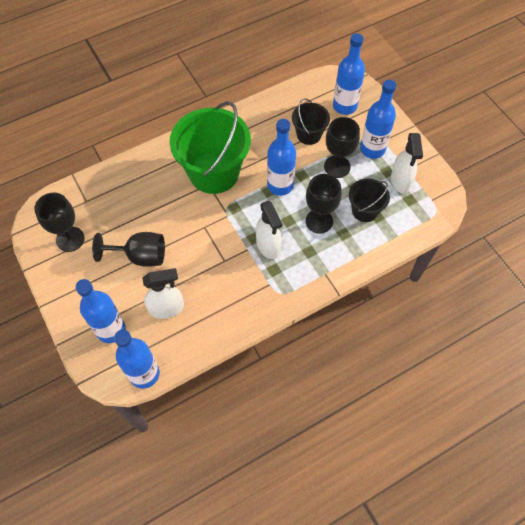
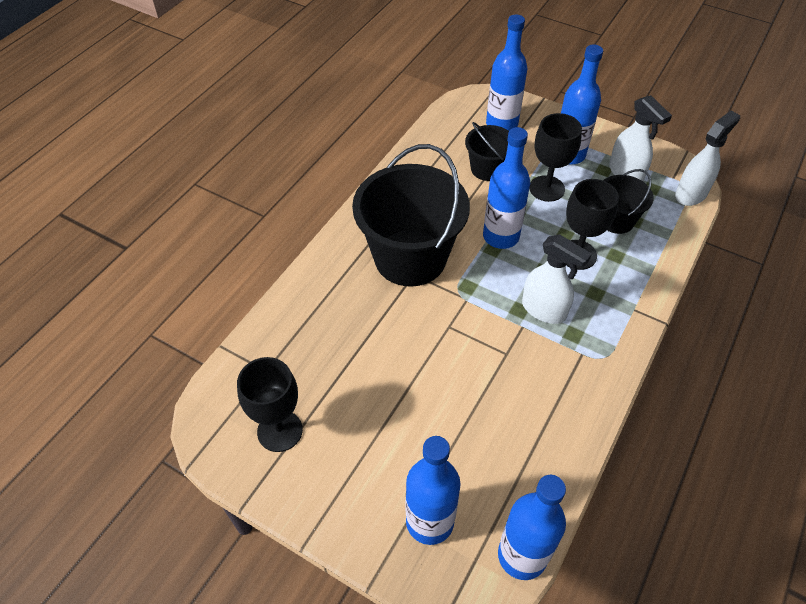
camera: 30 degrees left, 10 degrees down
black goblet [92,232,165,267] -> none
white spray bottle [142,268,184,319] -> white spray bottle moved to [675,111,740,206]
green bucket [170,101,251,194] -> black bucket [352,144,470,287]

